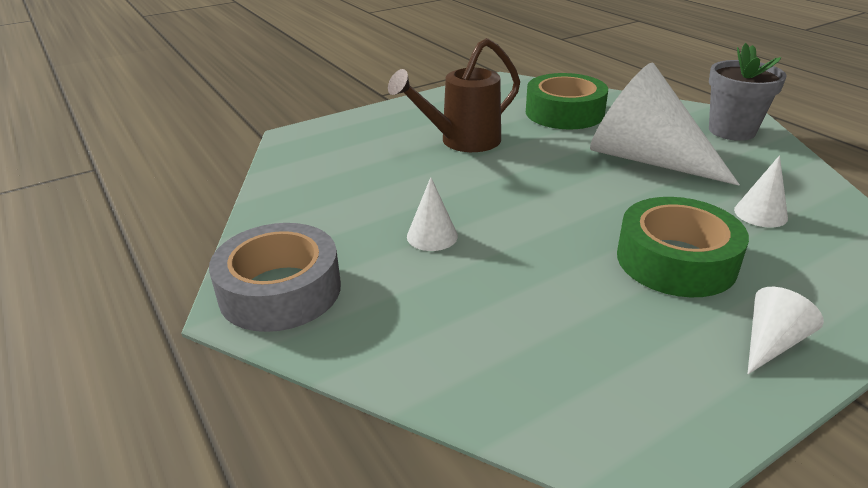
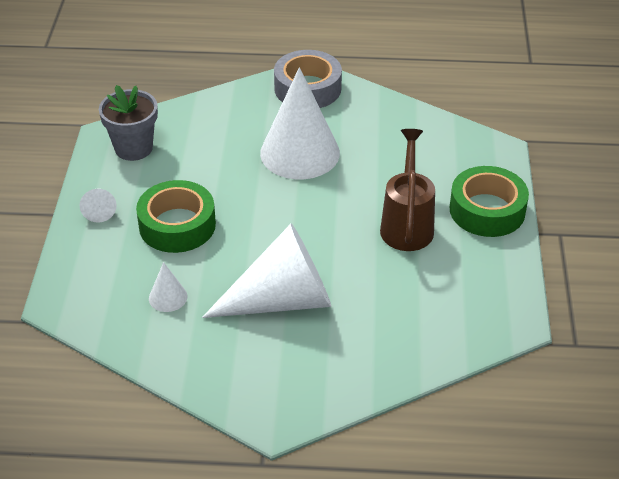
camera: 125 degrees right, 10 degrees up
white cone [407,177,458,251] -> white cone [260,67,340,179], size x2.35
green tape [526,73,608,129] -> green tape moved to [450,166,529,237]
grey flower pot [709,43,787,141] -> grey flower pot moved to [99,85,158,161]

